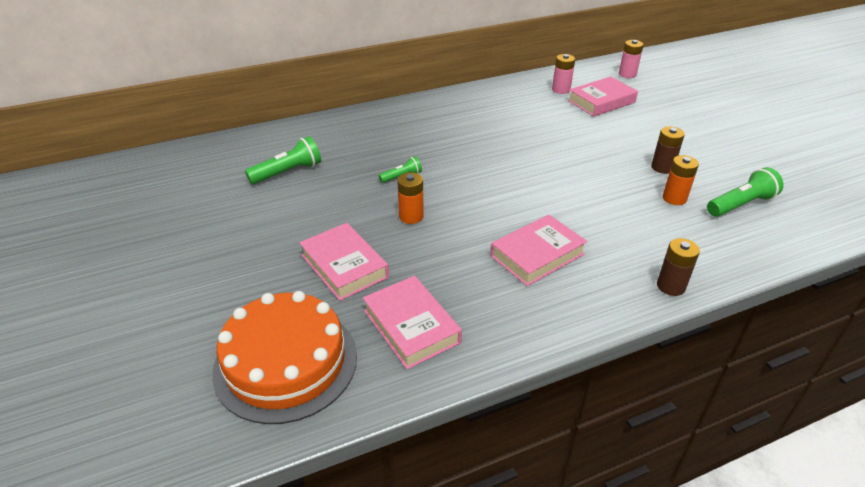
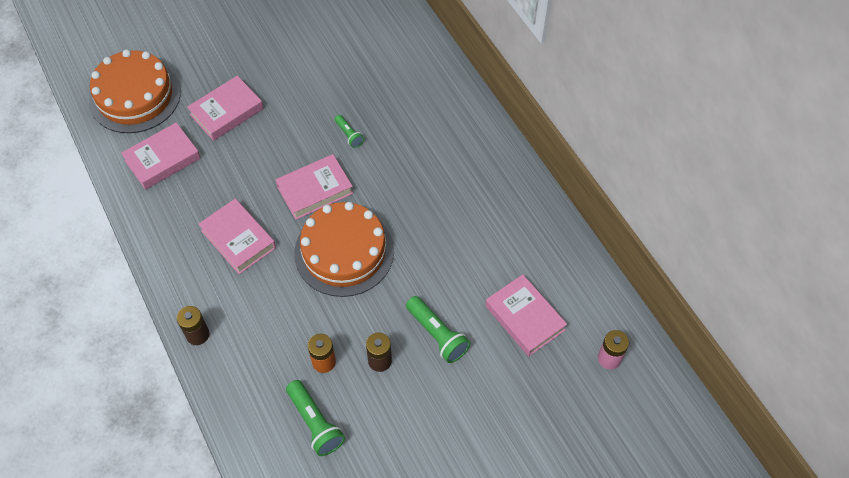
camera: 85 degrees right, 20 degrees up
green flashlight [245,136,321,184] -> green flashlight moved to [406,296,470,363]
orange battery [397,172,424,224] -> none
pink battery [552,54,575,94] -> none
none -> pink book [275,154,353,220]
none -> orange cake [294,202,394,297]

